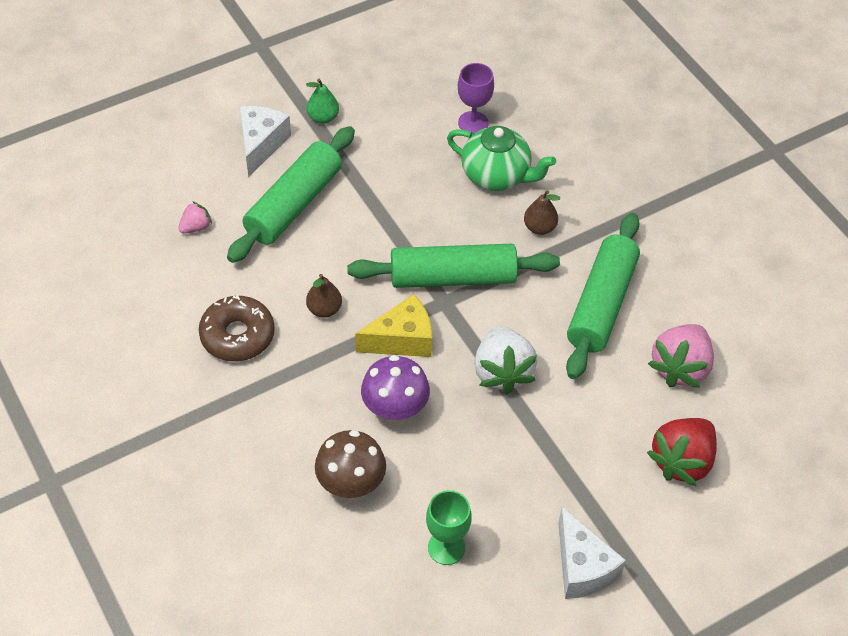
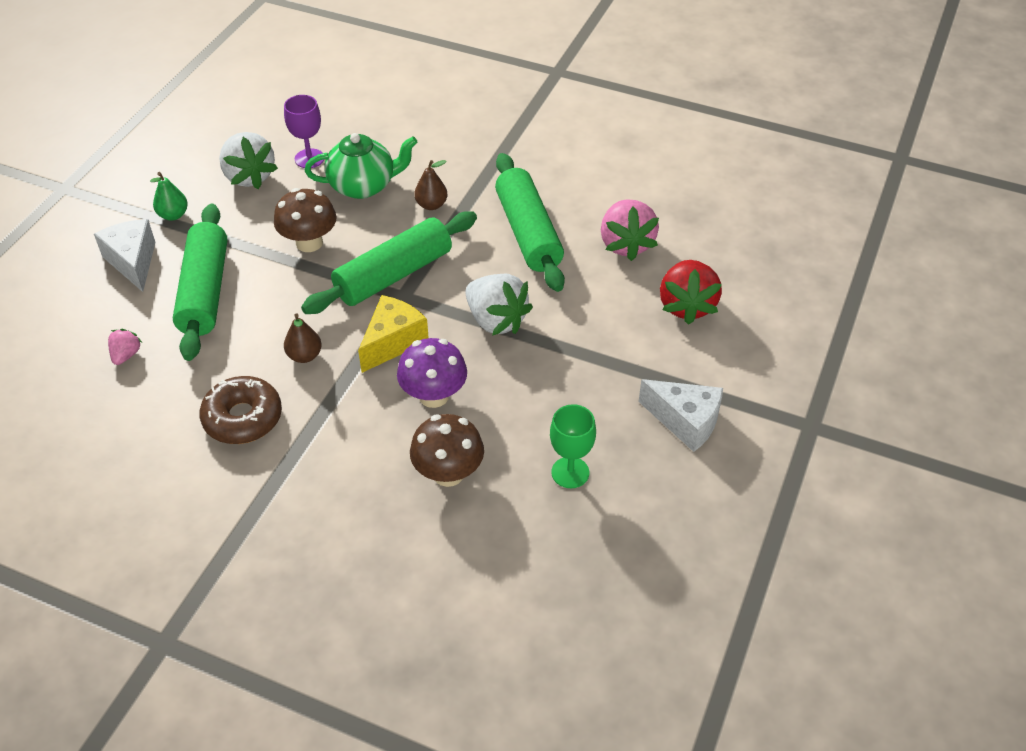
camera: 35 degrees left, 5 degrees down
none -> white strawberry [219,132,278,189]
none -> brown mushroom [274,188,337,252]

